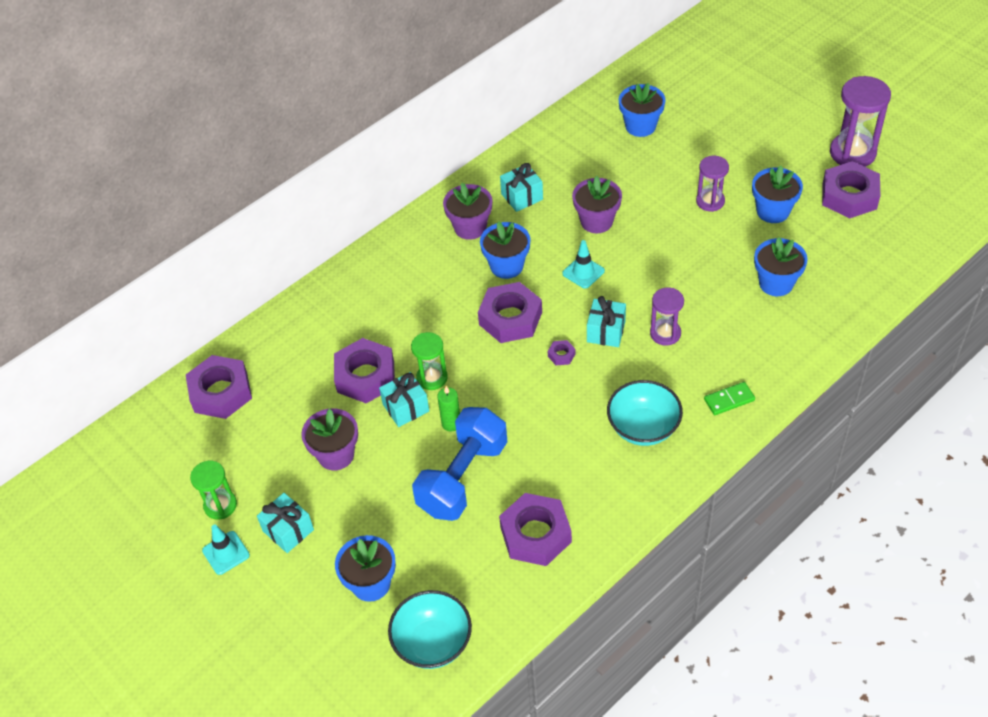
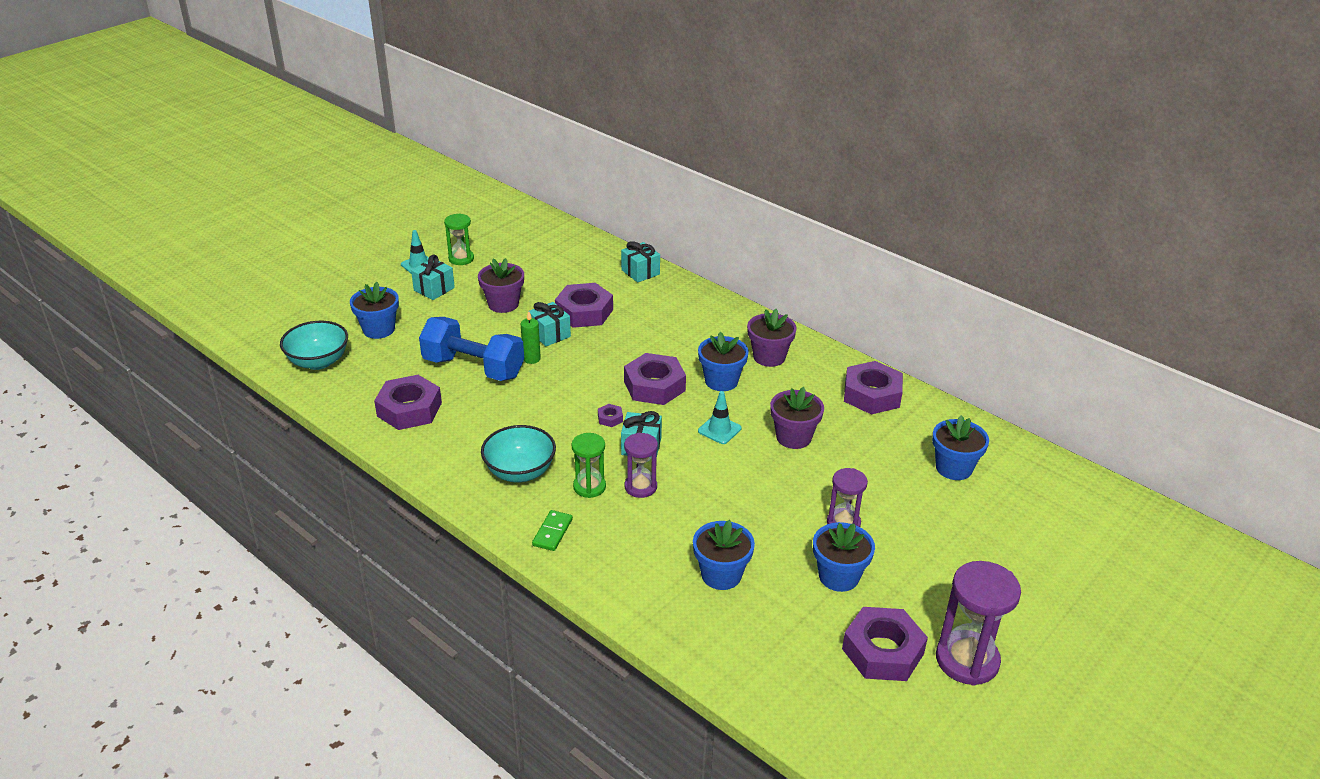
camera: 80 degrees right, 15 degrees down
purple nut [186,355,252,419] -> purple nut moved to [844,361,903,415]
green hourglass [411,332,448,390] -> green hourglass moved to [572,433,606,498]
turquoise gift [500,163,543,212] -> turquoise gift moved to [621,241,660,283]
green domino [704,382,755,415] -> green domino turned 45 degrees clockwise [532,510,573,551]

